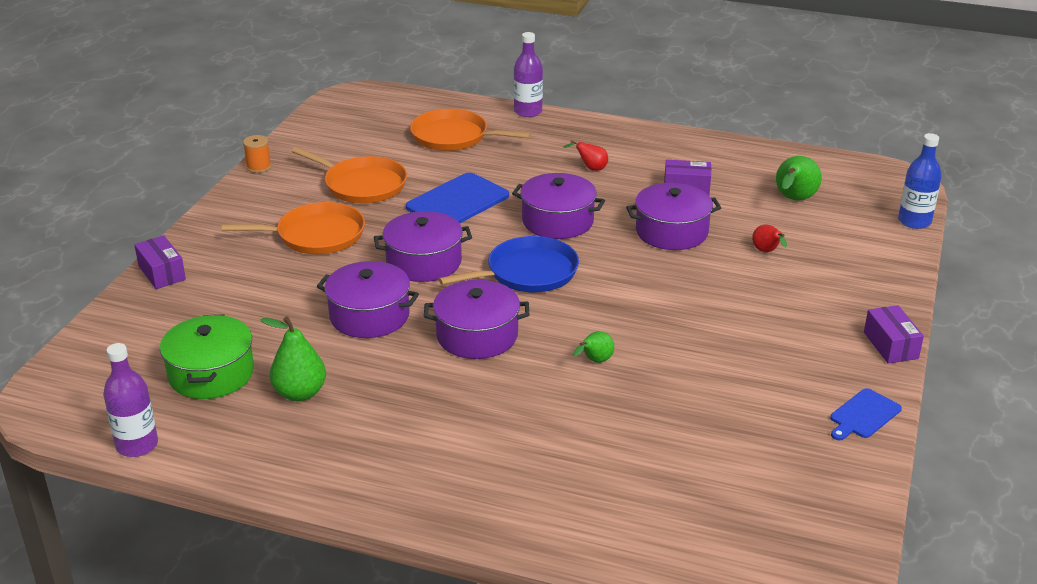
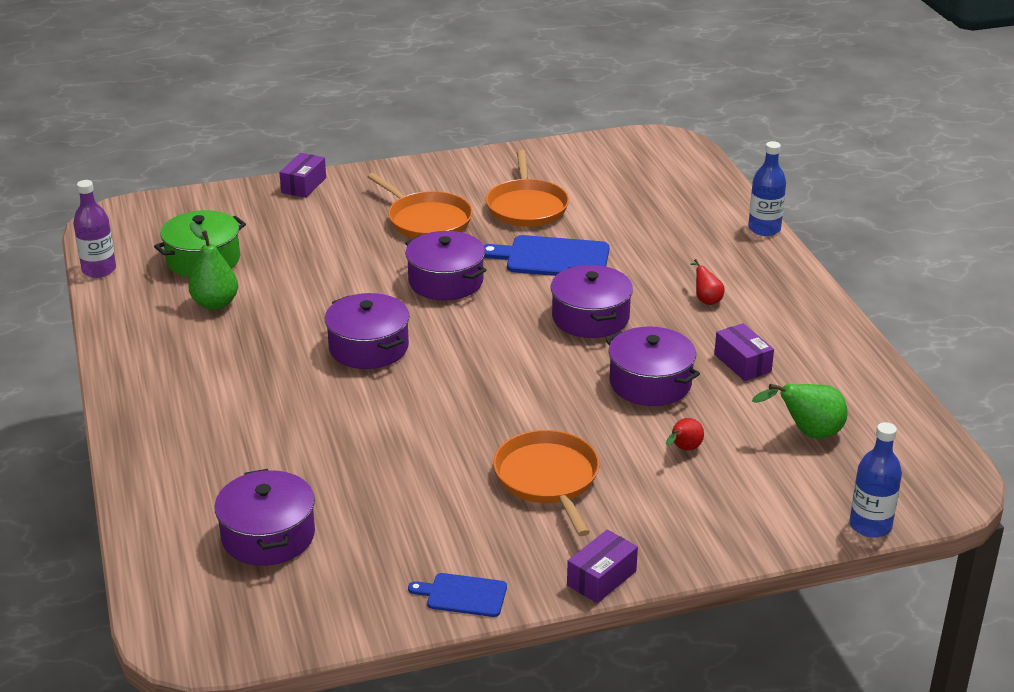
camera: 55 degrees right, 0 degrees up
orange spool [243,135,271,173] -> none
purple pot [317,261,419,338] -> purple pot moved to [214,469,315,566]
orange pan [410,109,531,151] -> orange pan moved to [493,430,600,536]
blue pan [439,236,579,292] -> none
purple bottle [514,32,543,117] -> blue bottle [748,141,786,236]
green pear [573,331,614,363] -> none

